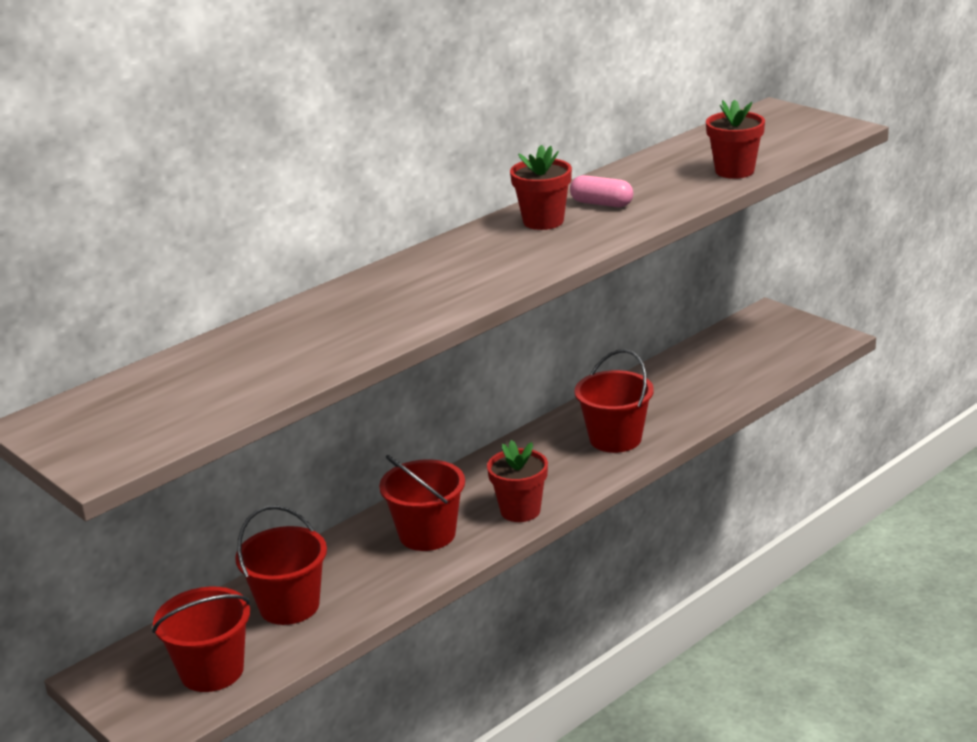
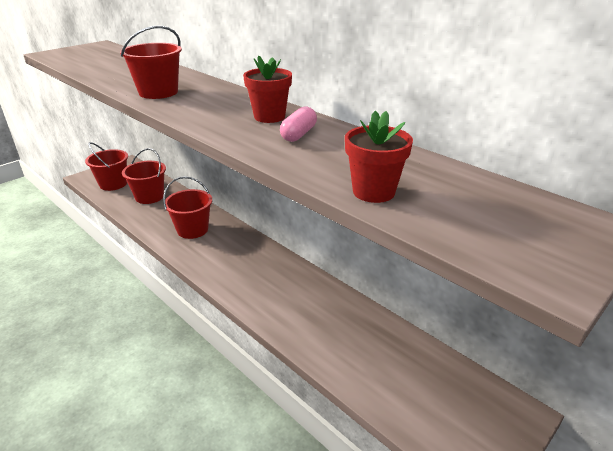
camera: 85 degrees right, 5 degrees up
red flower pot [487,440,548,522] -> none
red bucket [574,349,654,453] -> red bucket moved to [120,26,182,99]

